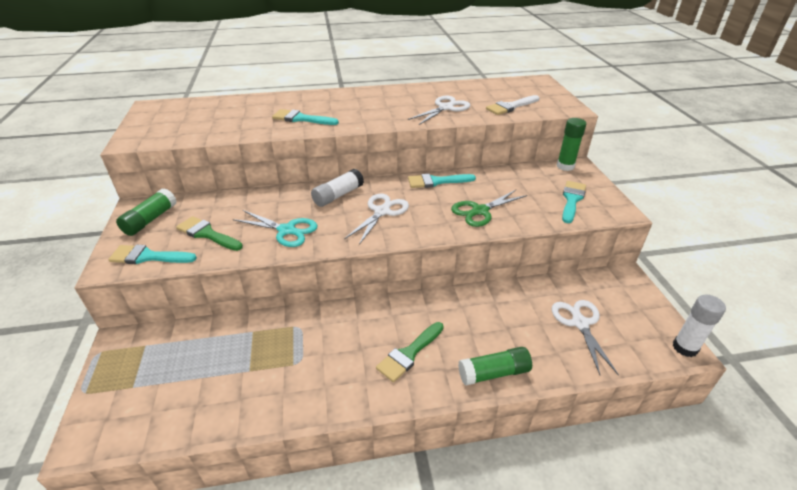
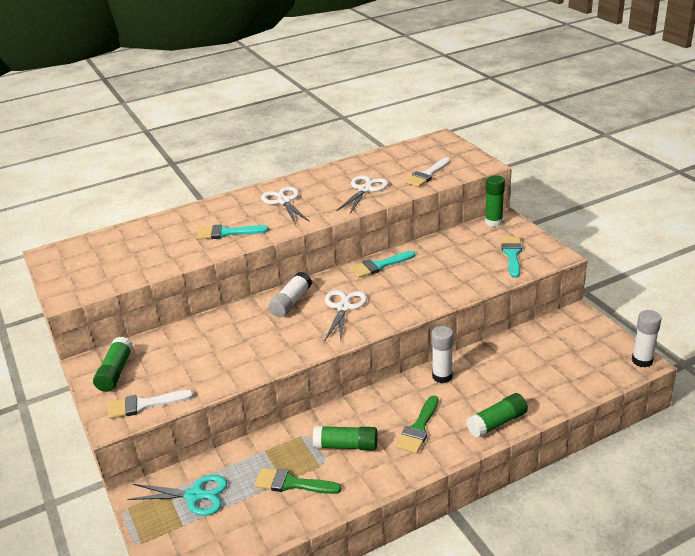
camera: 15 degrees left, 5 degrees down
turquoise brush [108,245,197,264] -> white brush [108,390,194,419]
green brush [176,216,243,251] -> green brush moved to [254,468,342,494]
turquoise scissors [233,210,318,247] -> turquoise scissors moved to [127,475,227,516]
green scissors [451,190,527,227] -> none
white scissors [552,300,619,376] -> white scissors moved to [261,187,310,224]
none -> green glue stick [313,426,377,451]
none -> white glue stick [431,326,453,383]

